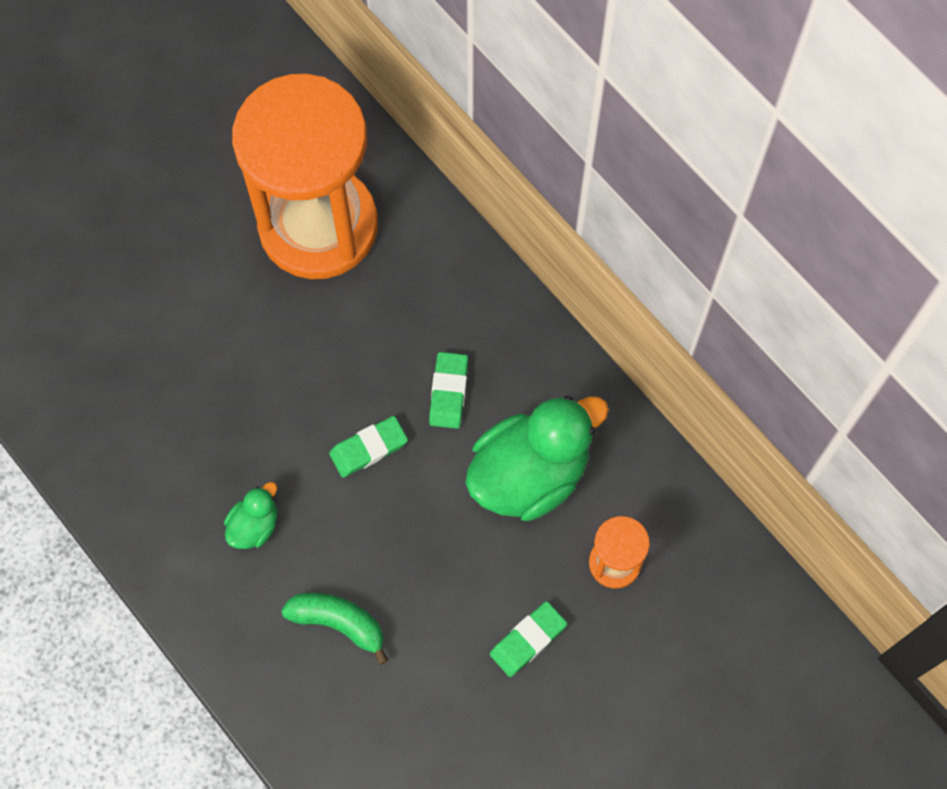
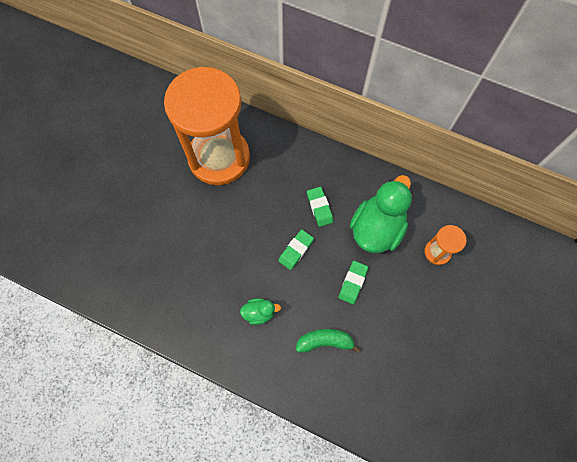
camera: 25 degrees left, 0 degrees up
green duck [224,482,277,549] -> green duck turned 75 degrees clockwise [240,298,281,325]
green eraser [490,601,567,677] -> green eraser moved to [338,261,368,304]

